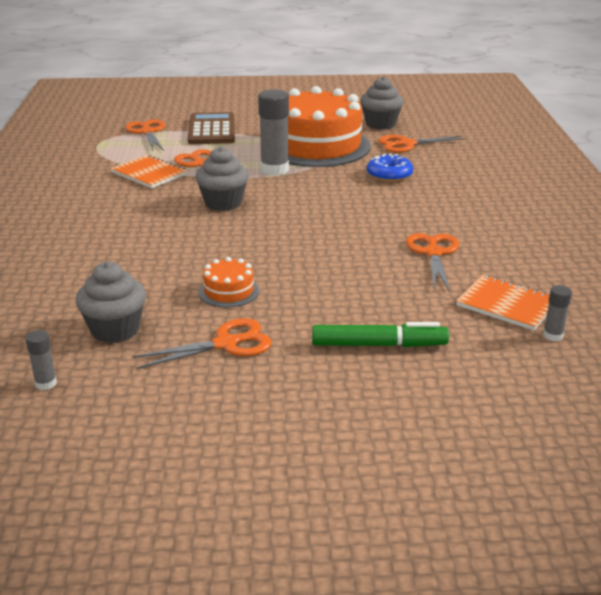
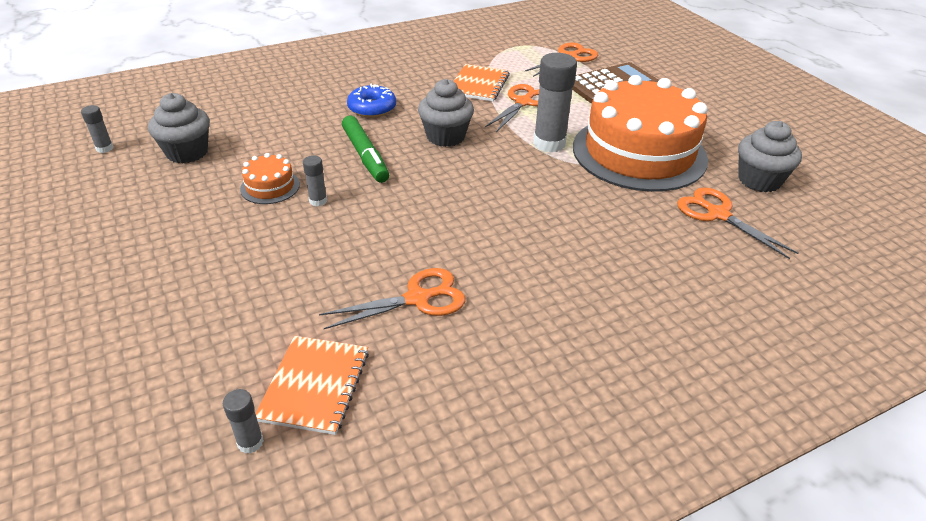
camera: 65 degrees right, 10 degrees up
orange scissors [132,318,272,369] -> none
green marker [312,322,449,347] -> green marker moved to [342,116,389,183]
blue donut [367,153,413,182] -> blue donut moved to [347,84,396,118]
none -> grey glue stick [303,155,327,206]

